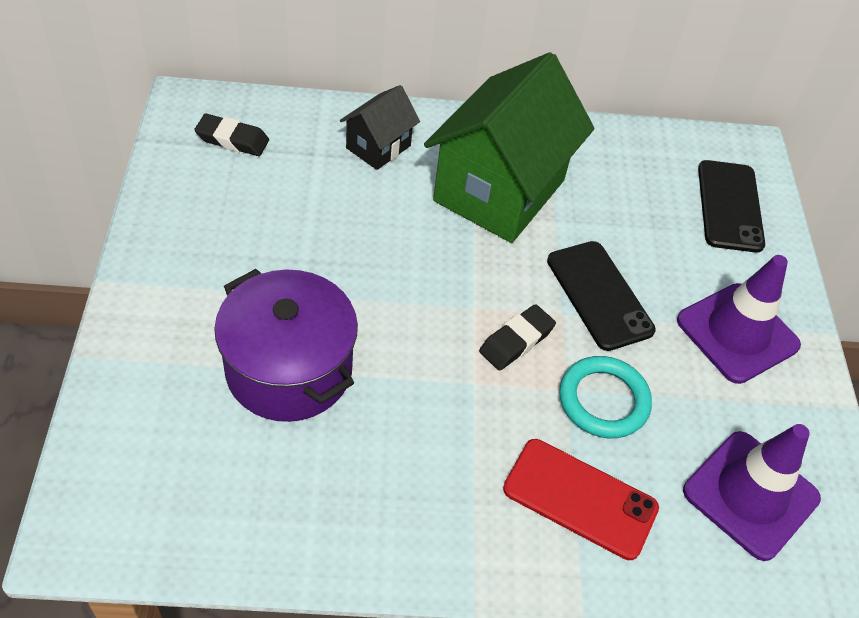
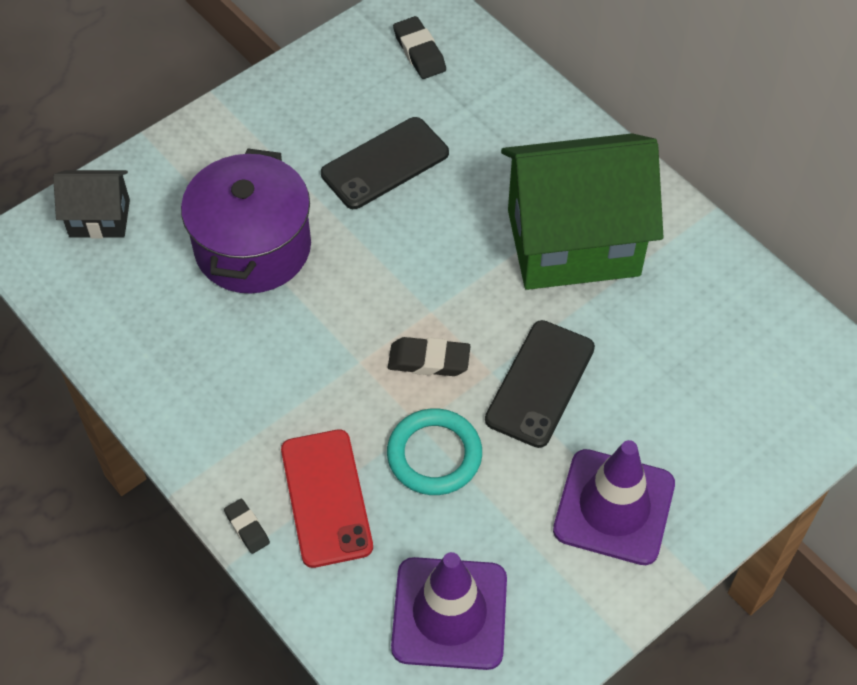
camera: 55 degrees right, 5 degrees up
black house [340,85,420,170] -> black house moved to [53,170,130,239]
black phone [698,160,765,253] -> black phone moved to [321,117,449,209]
none -> black eraser [224,499,270,554]

